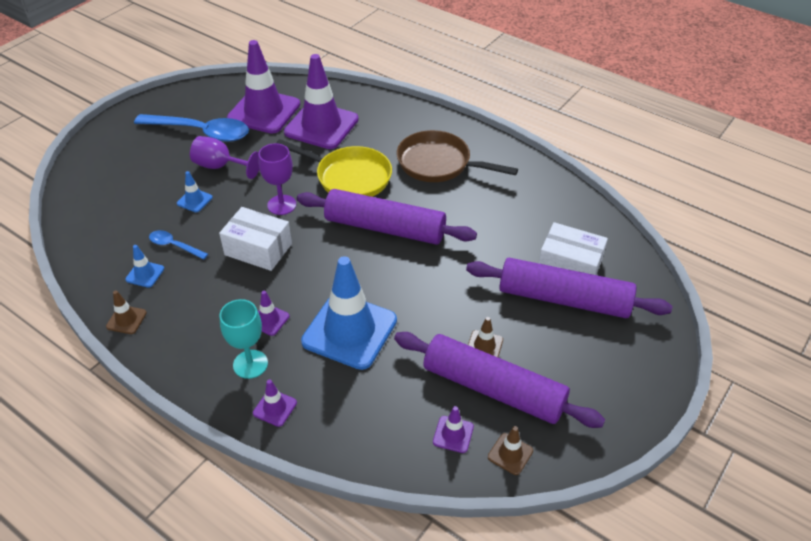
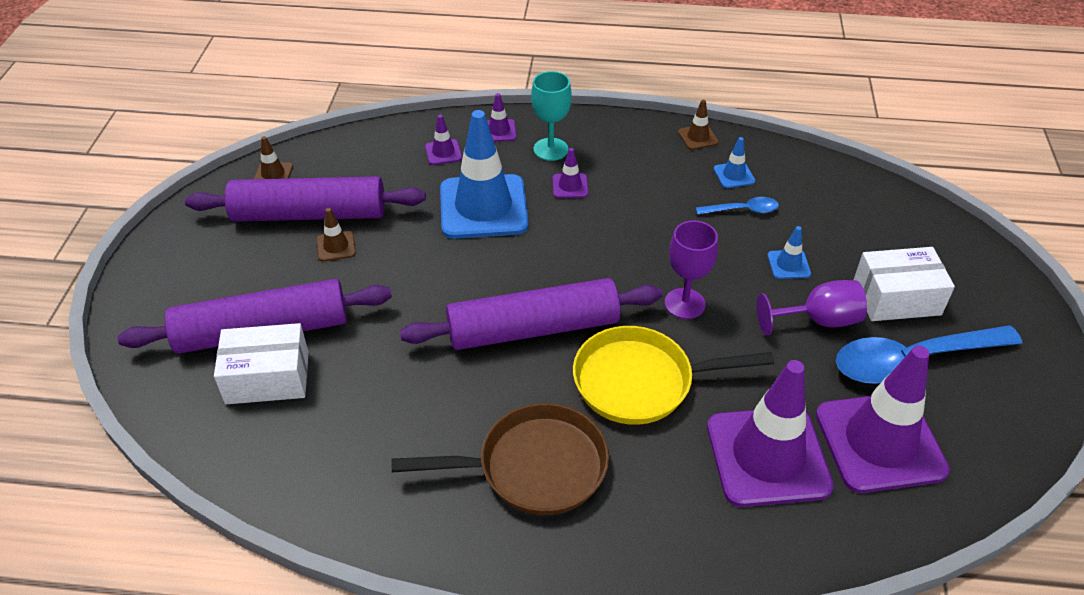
camera: 150 degrees right, 0 degrees up
white box [219,207,292,271] -> white box moved to [854,247,955,321]
purple traffic cone [433,406,474,453] -> purple traffic cone moved to [425,115,462,165]

